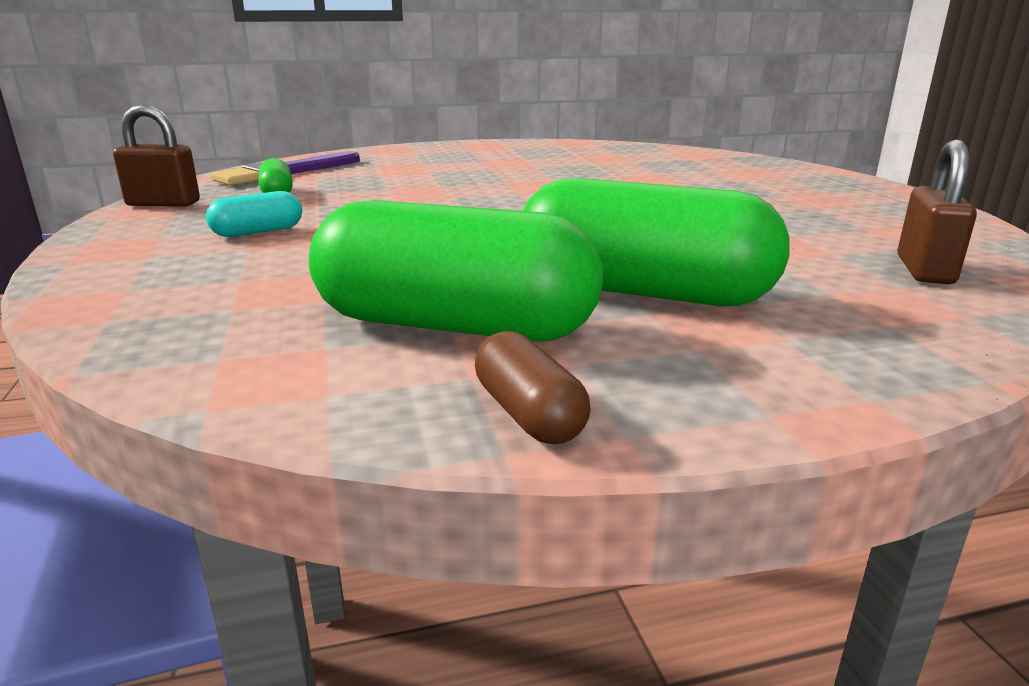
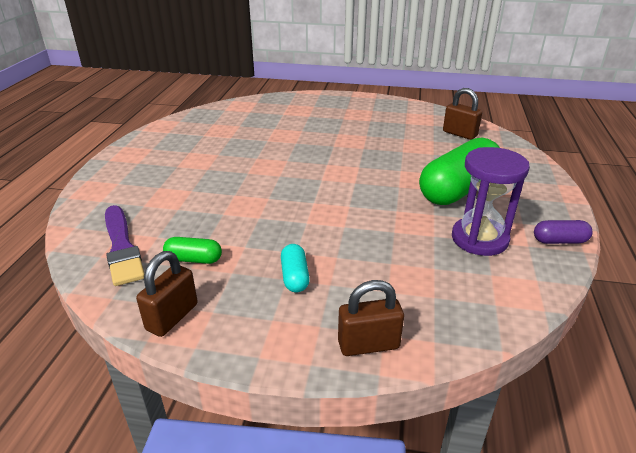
camera: 65 degrees left, 10 degrees up
green capsule [309,200,603,341] -> purple hourglass [452,147,530,256]
brown capsule [475,331,591,444] -> purple capsule [534,220,593,244]
none -> brown padlock [338,280,404,356]

